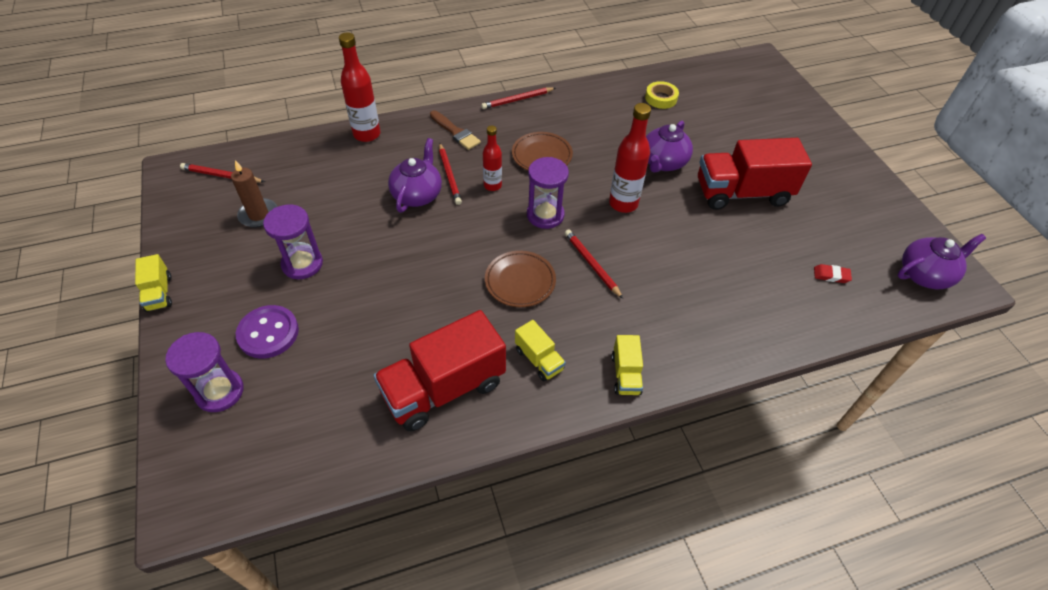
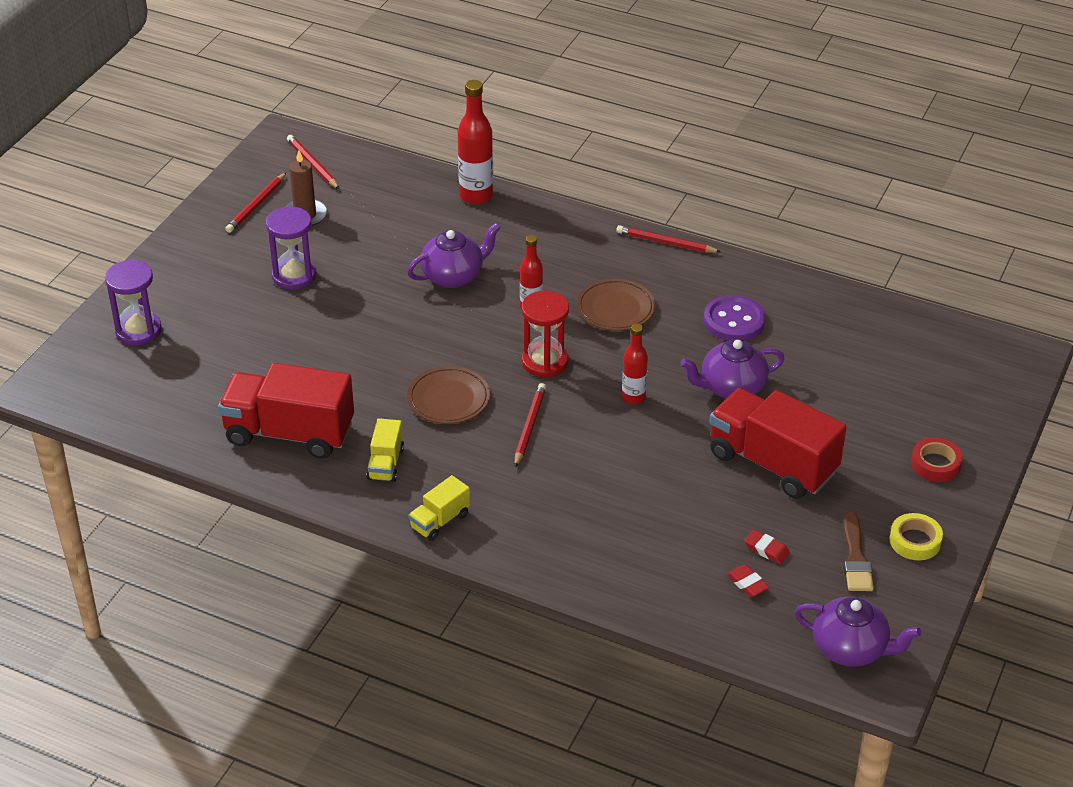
camera: 45 degrees right, 10 degrees down
yellow truck [135,254,172,312] -> none
purple button [236,305,299,359] -> purple button moved to [704,295,766,341]
brown brush [430,110,481,150] -> brown brush moved to [844,512,874,591]
red pencil [439,143,462,205] -> red pencil moved to [225,172,287,233]
purple hourglass [527,157,569,229] -> red hourglass [521,290,569,377]
red bottle [609,103,651,213] -> red bottle [622,324,648,404], size x0.63
yellow tape [645,81,679,109] -> yellow tape moved to [890,513,943,560]
none -> red eraser [744,529,790,564]
none -> red tape [911,438,963,482]

